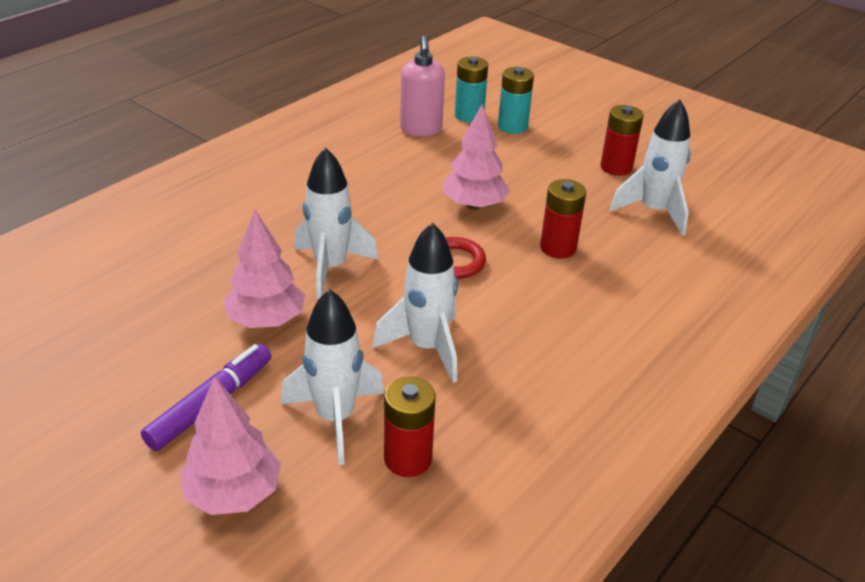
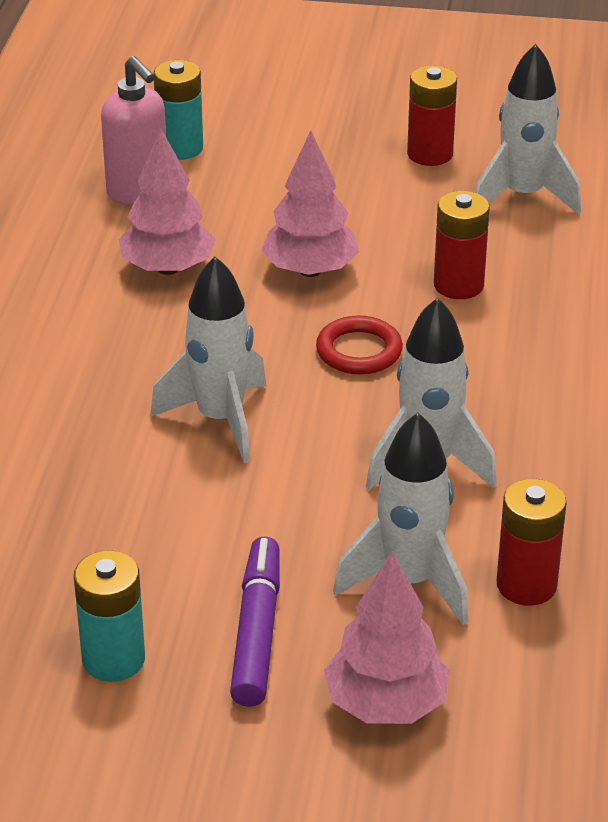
camera: 30 degrees left, 0 degrees up
pink tree [224,209,305,328] -> pink tree moved to [119,129,216,275]
turquoise battery [498,67,534,134] -> turquoise battery moved to [74,550,145,682]

